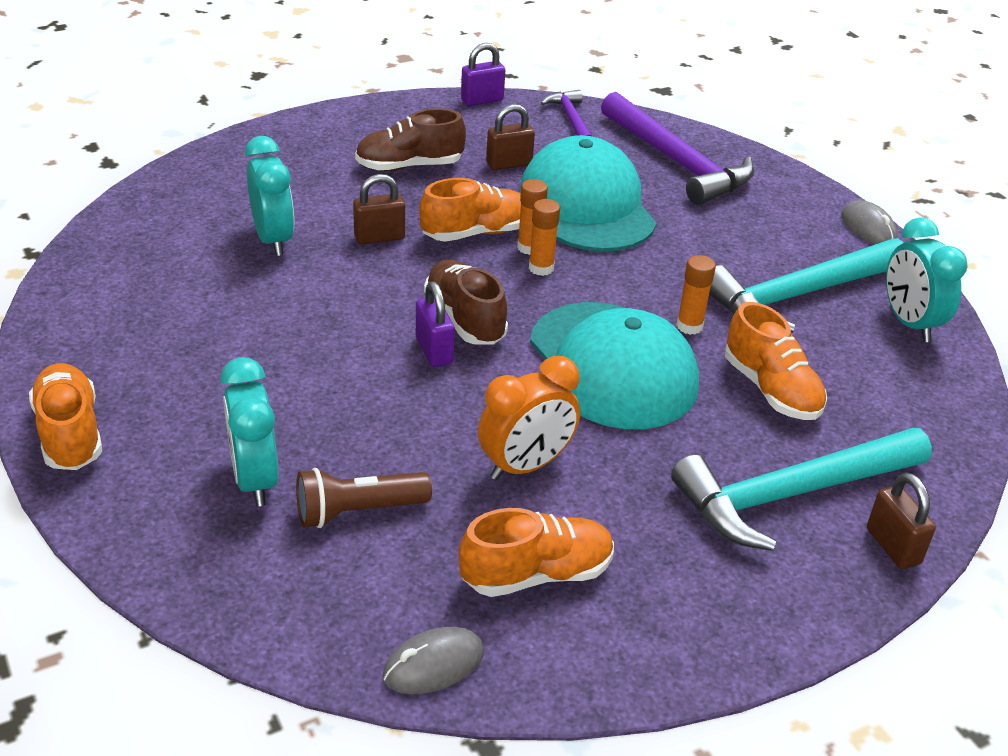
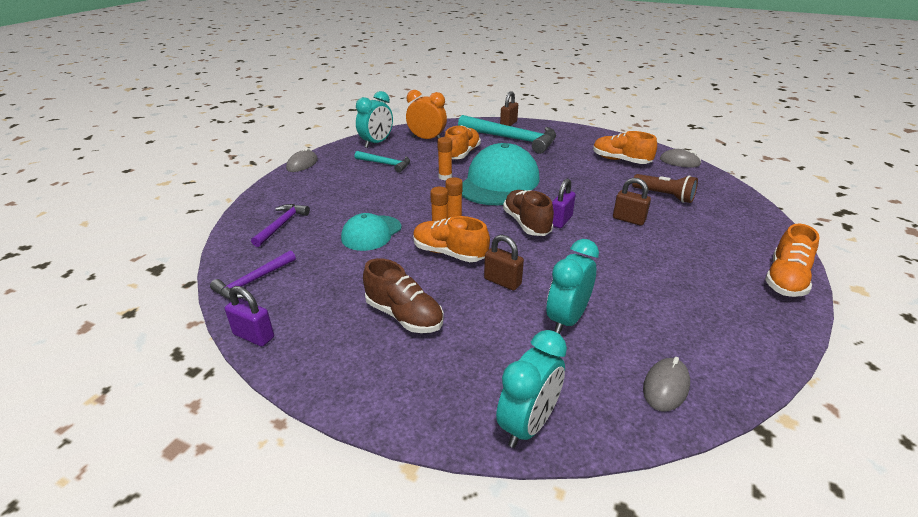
camera: 125 degrees left, 5 degrees down
turquoise clock [221,357,279,507] -> turquoise clock moved to [496,330,567,448]
brown shoe [424,259,508,345] -> brown shoe turned 135 degrees clockwise [503,190,554,236]
orange clock [478,356,580,480] -> orange clock moved to [406,90,447,139]
brown padlock [486,104,535,170] -> brown padlock moved to [613,178,651,226]
turquoise cap [519,135,656,252] -> turquoise cap [341,213,402,251], size x0.57
purple hammer [601,92,754,205] -> purple hammer [251,204,310,247], size x0.52
turquoise hammer [709,238,904,333] -> turquoise hammer [354,151,410,173], size x0.52
none -> grey mouse [643,357,690,411]

